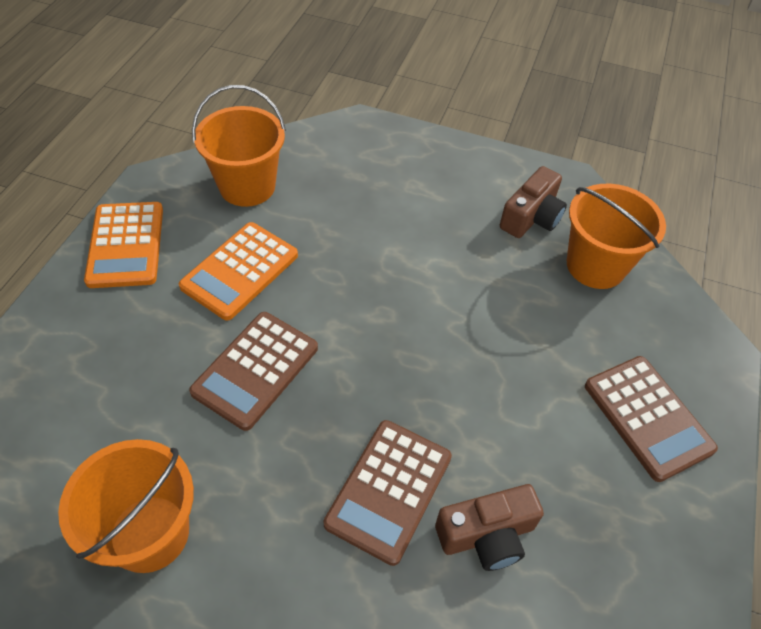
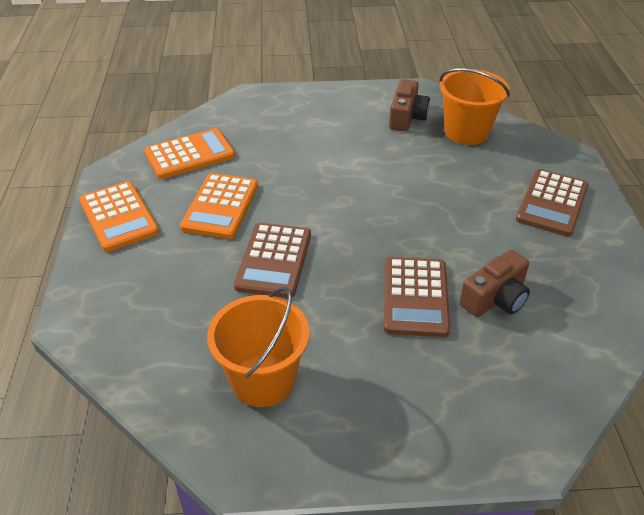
camera: 20 degrees left, 10 degrees down
orange bucket [192,85,286,207] -> orange calculator [144,128,235,179]
brown calculator [585,356,718,482] -> brown calculator turned 75 degrees clockwise [516,169,589,237]

